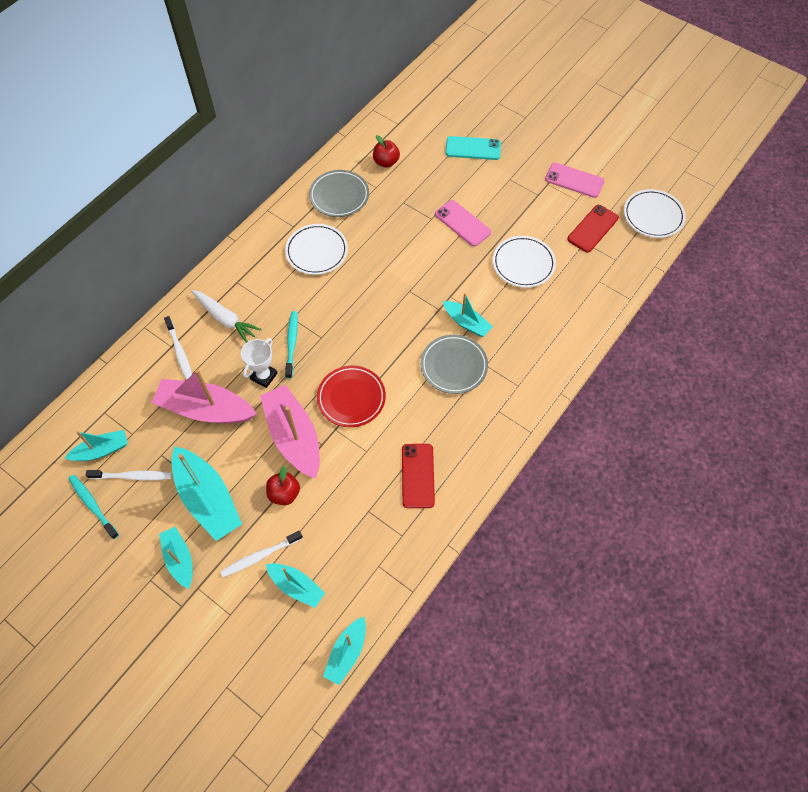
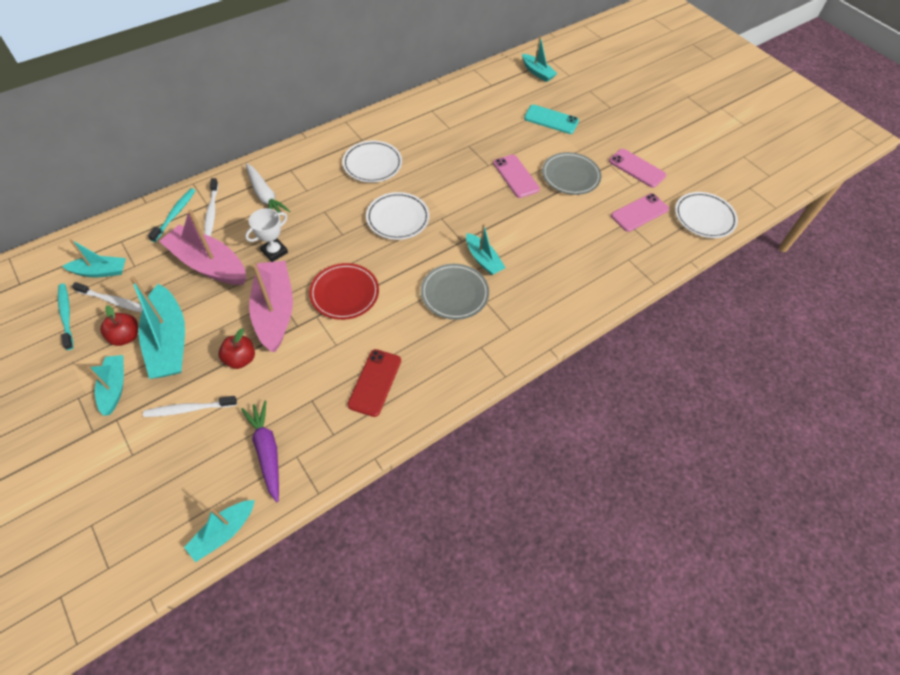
camera: 15 degrees right, 5 degrees down
turquoise boat [266,563,325,608] -> turquoise boat moved to [522,36,557,82]
turquoise toothbrush [285,311,298,379] -> turquoise toothbrush moved to [148,188,196,242]
grey plate [309,170,369,217] -> grey plate moved to [542,152,602,195]
red apple [373,135,400,168] -> red apple moved to [100,305,138,346]
white plate [493,236,556,288] -> white plate moved to [366,192,430,240]
red phone [567,205,619,252] -> pink phone [611,193,669,232]
none -> purple carrot [241,401,279,502]

